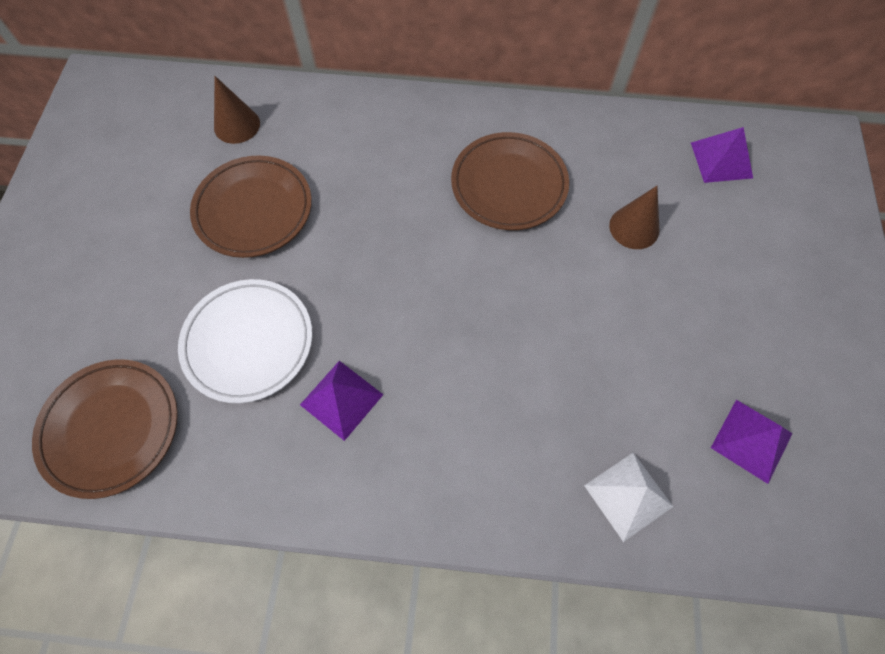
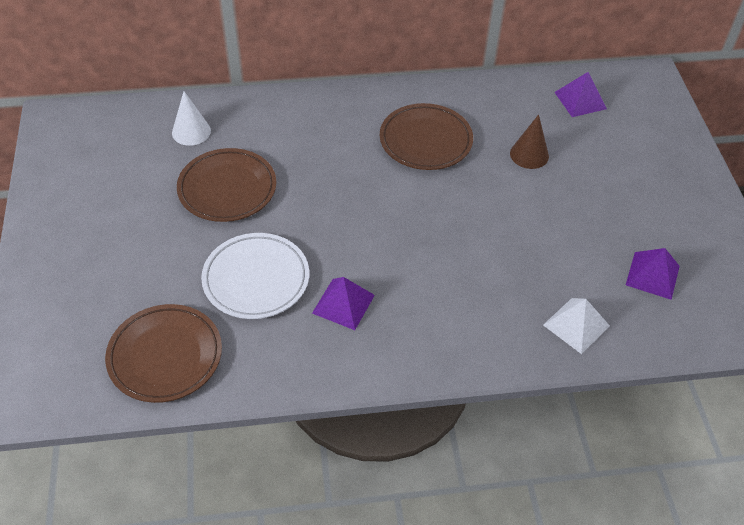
camera: 15 degrees left, 15 degrees down
brown cone [214,76,260,144] -> white cone [172,91,211,146]

